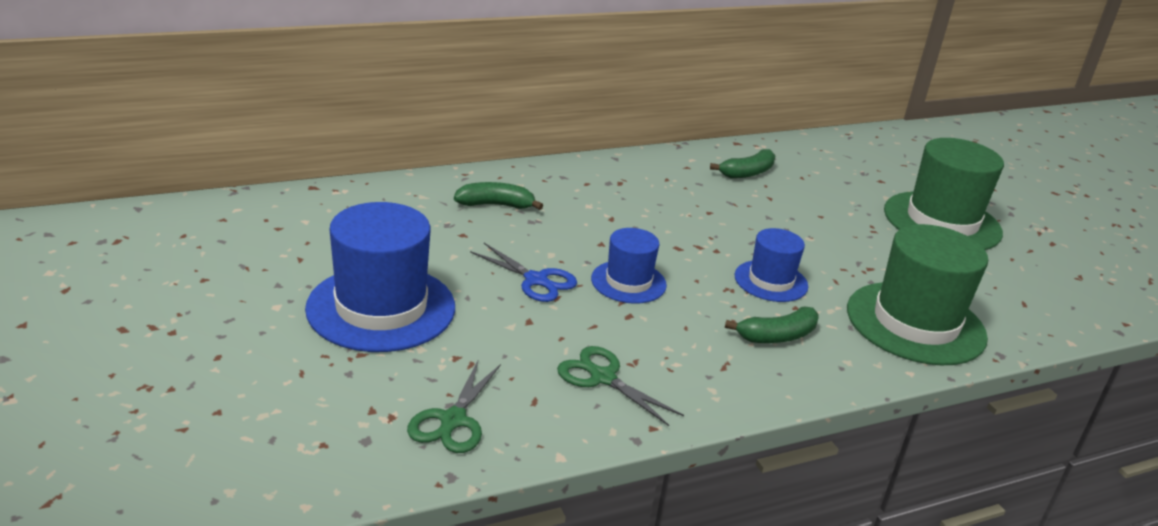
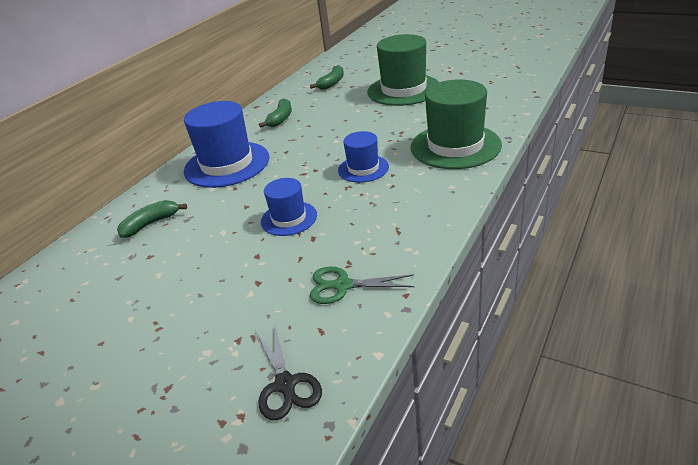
camera: 30 degrees left, 5 degrees up
blue hat [305,202,455,352] -> blue hat moved to [184,101,269,188]
green scissors [407,361,501,453] -> black scissors [255,324,322,420]
blue scissors [470,243,577,302] -> none
green banana [725,306,819,343] -> green banana moved to [310,65,344,90]

